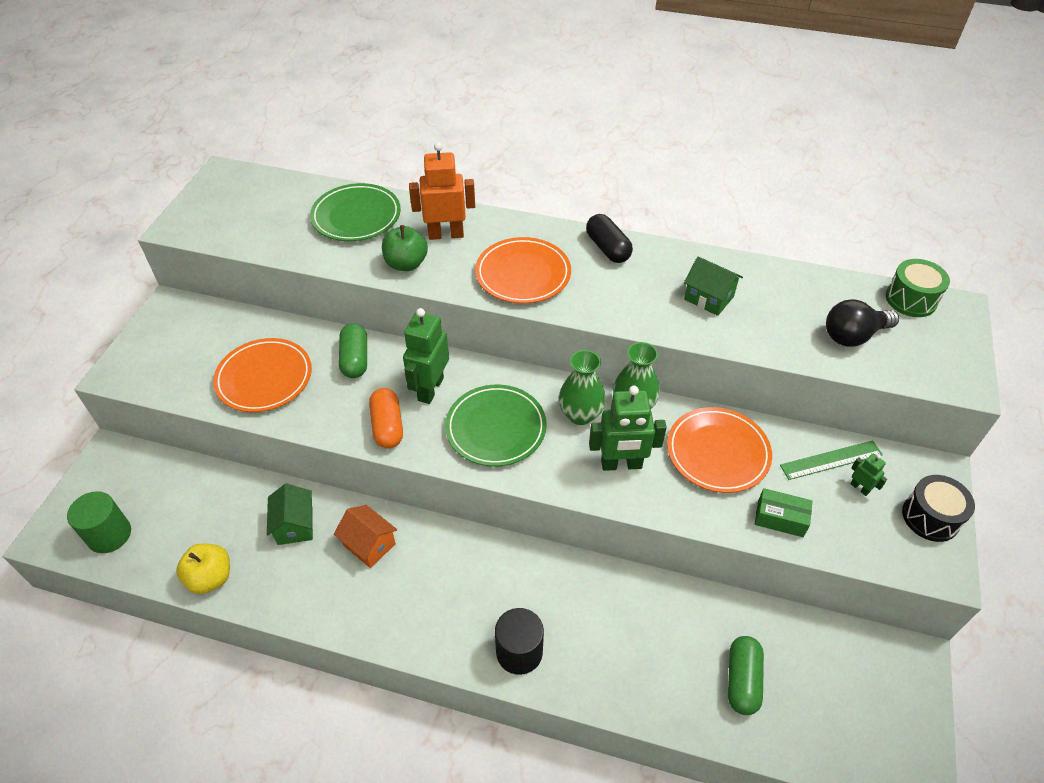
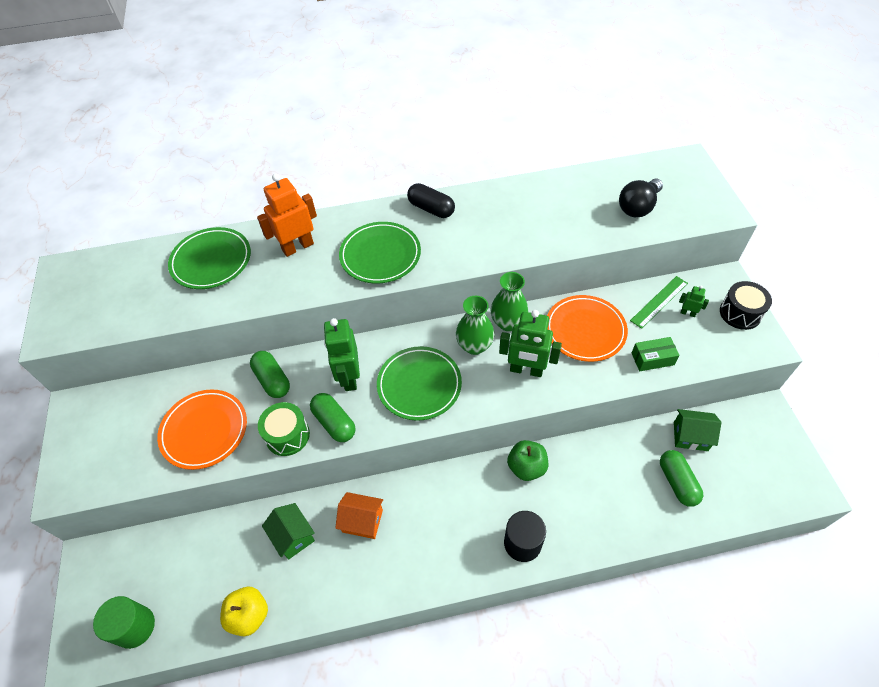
camera: 25 degrees left, 5 degrees up
orange capsule [369,388,403,449] -> green capsule [310,393,355,442]
green apple [382,225,428,271] -> green apple moved to [507,440,548,481]
orange plate [475,237,571,304] -> green plate [339,222,421,283]
green robot [589,386,667,471] -> green robot turned 45 degrees clockwise [499,310,562,377]
green house [684,256,743,316] -> green house moved to [674,409,721,451]
green drum [886,259,950,317] -> green drum moved to [258,402,310,456]

